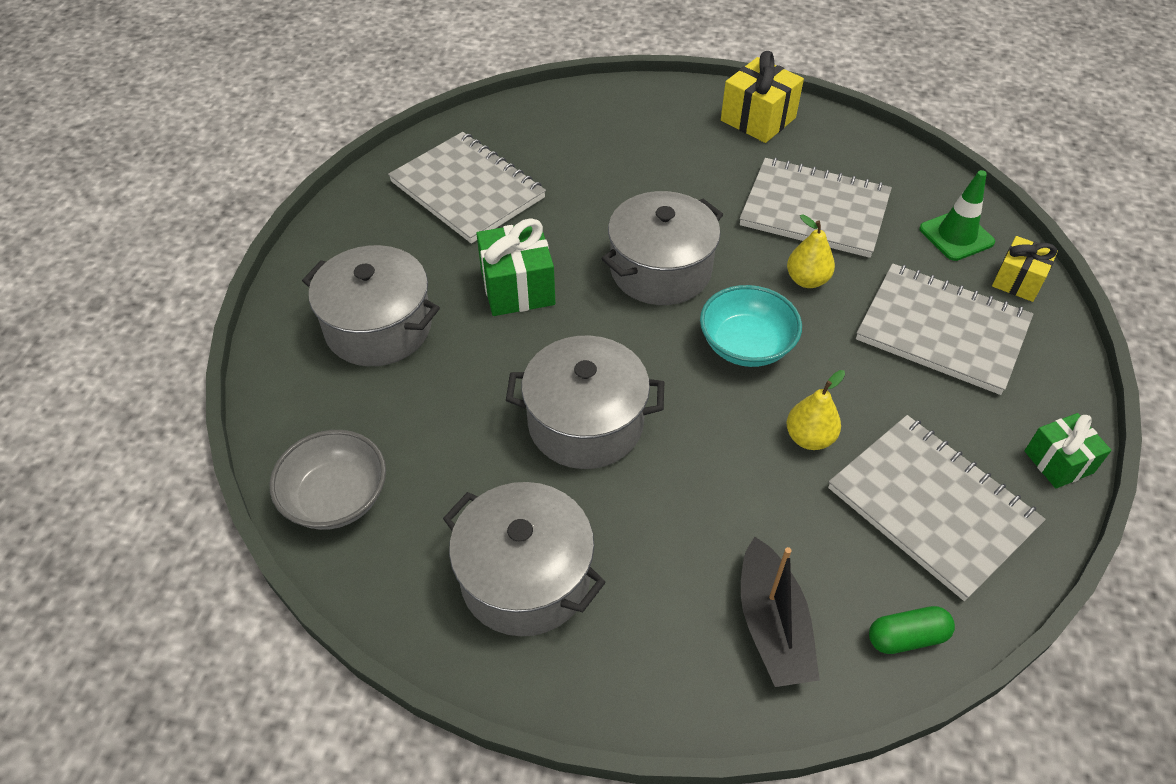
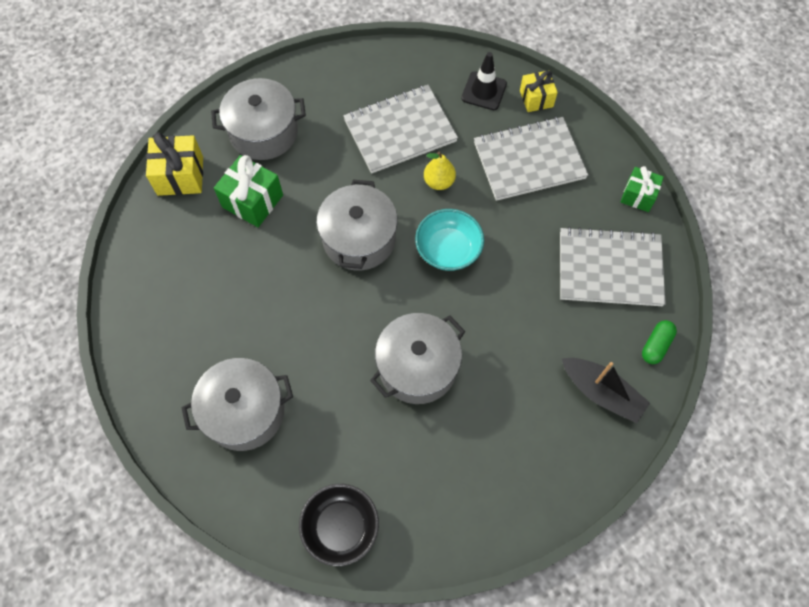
camera: 45 degrees left, 15 degrees up
grey bowl [270,430,386,530] -> black bowl [299,484,379,566]
grey notebook [388,132,546,244] -> none
grey pot [443,482,606,636] -> grey pot moved to [211,78,306,160]
green gift [476,218,555,316] -> green gift moved to [214,155,283,227]
yellow gift [721,51,804,143] -> yellow gift moved to [146,132,203,196]
yellow pear [786,370,845,450] -> none
green traffic cone [919,170,995,261] -> black traffic cone [461,52,507,110]

